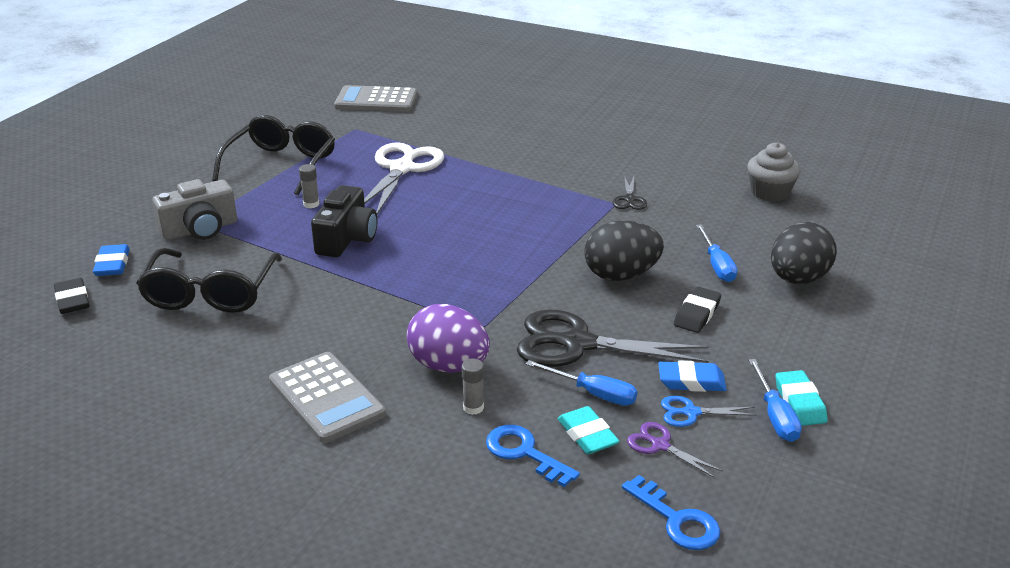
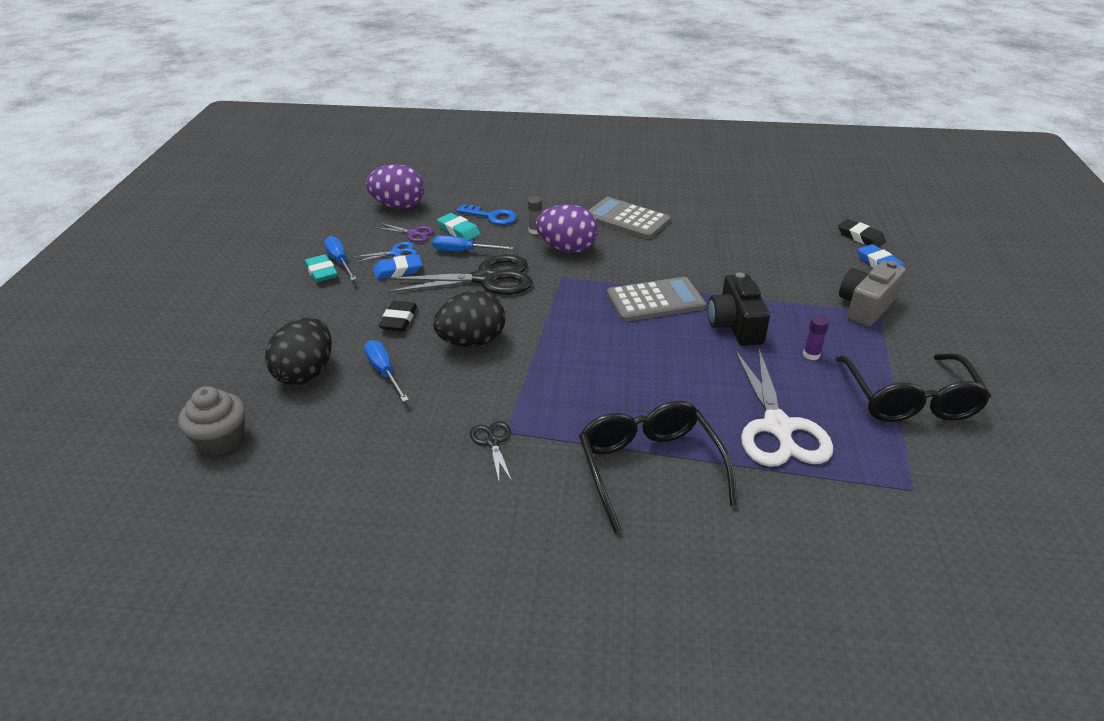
camera: 160 degrees right, 5 degrees up
black glasses [136,248,282,313] -> black glasses moved to [579,401,738,533]
grey glue stick [299,164,320,208] -> purple glue stick [803,315,829,360]
grey calculator [334,85,417,112] -> grey calculator moved to [607,277,706,322]
blue key [622,475,720,550] -> purple egg [366,164,424,209]
grey cupcake [747,143,800,202] -> grey cupcake moved to [178,386,245,455]

